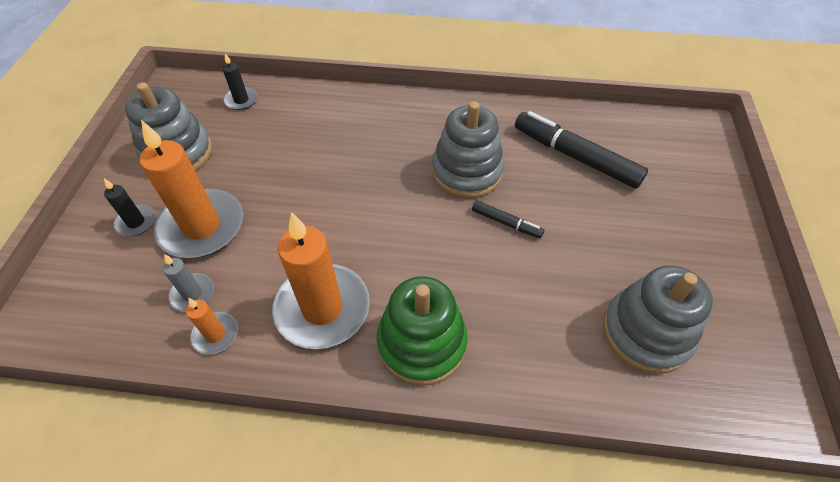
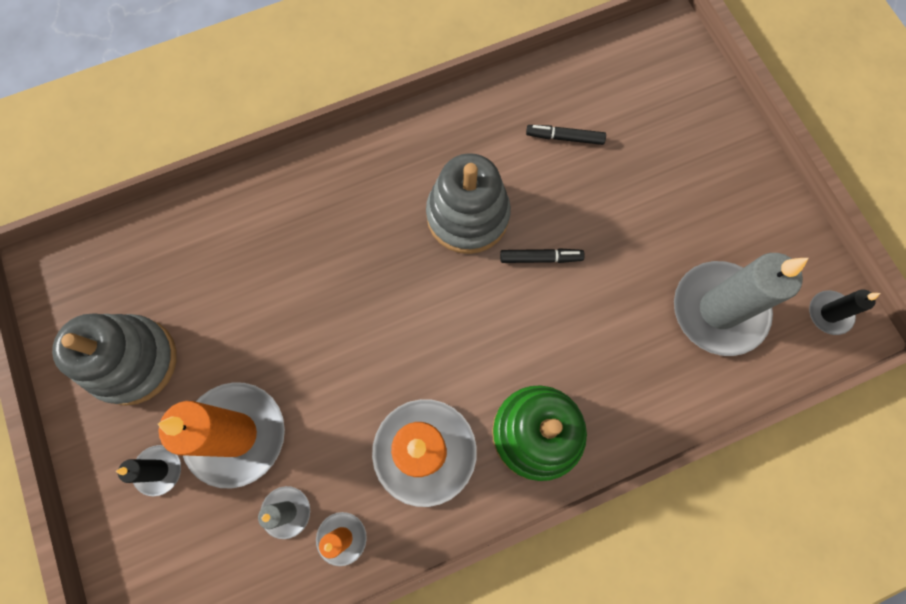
camera: 30 degrees left, 20 degrees up
black candle [222,53,258,110] -> black candle moved to [809,289,881,335]
black marker [515,111,648,189] -> black marker [526,125,606,145], size x0.50
grey stacking toy [603,265,713,374] -> grey candle [674,253,808,356]

